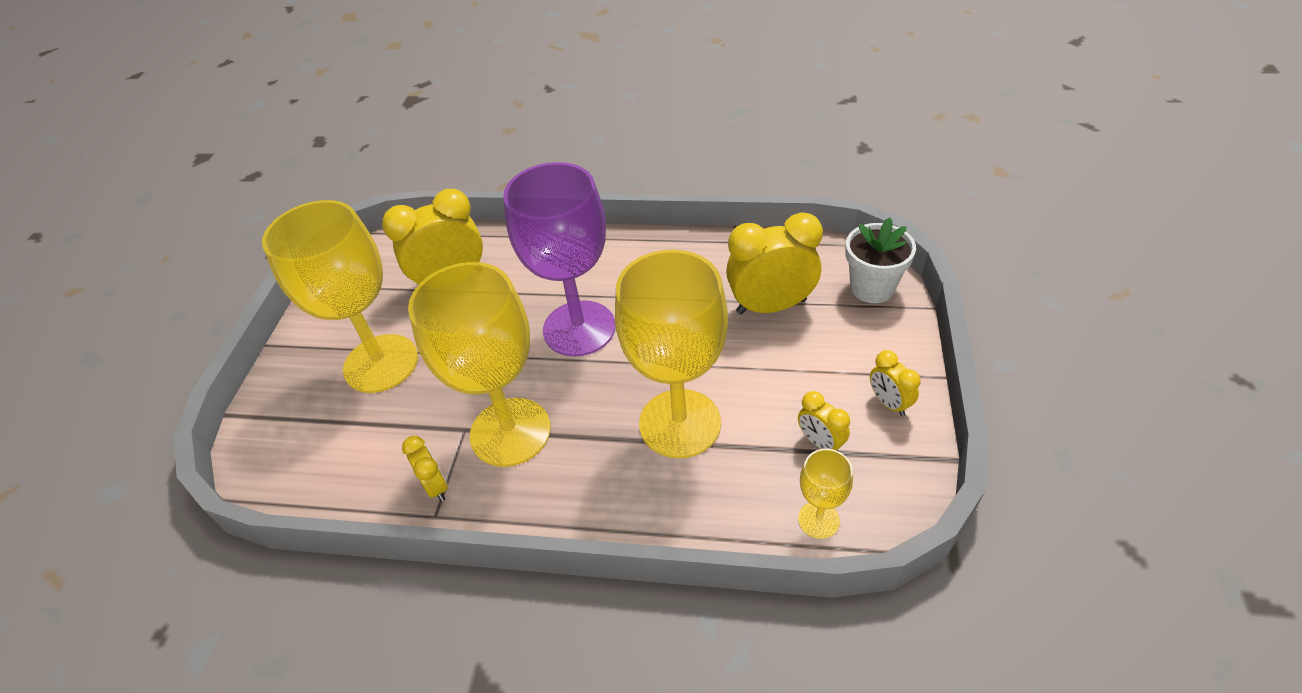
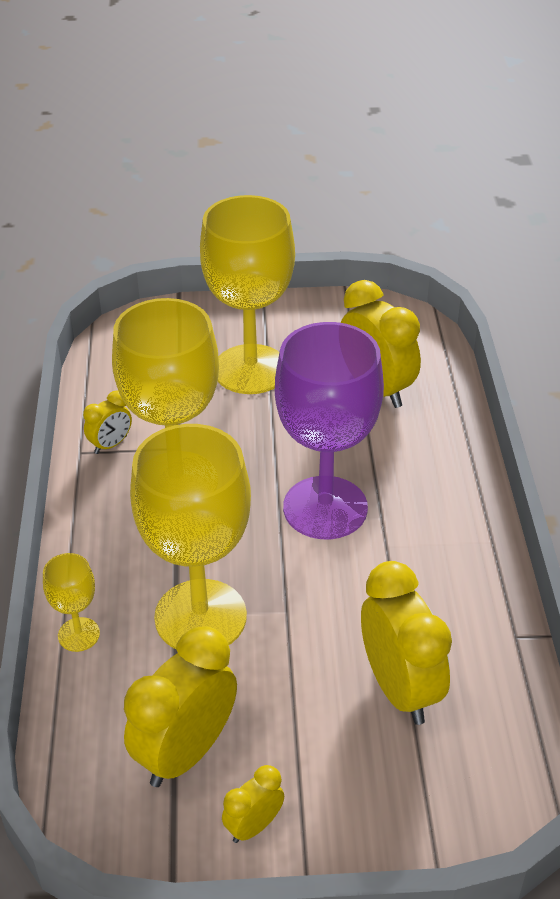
camera: 75 degrees right, 5 degrees down
yellow clock [798,391,850,451] -> yellow clock [124,626,237,787], size x1.98
yellow goblet [798,449,853,539] -> yellow goblet moved to [43,553,100,652]
white flower pot [845,218,916,303] -> none

